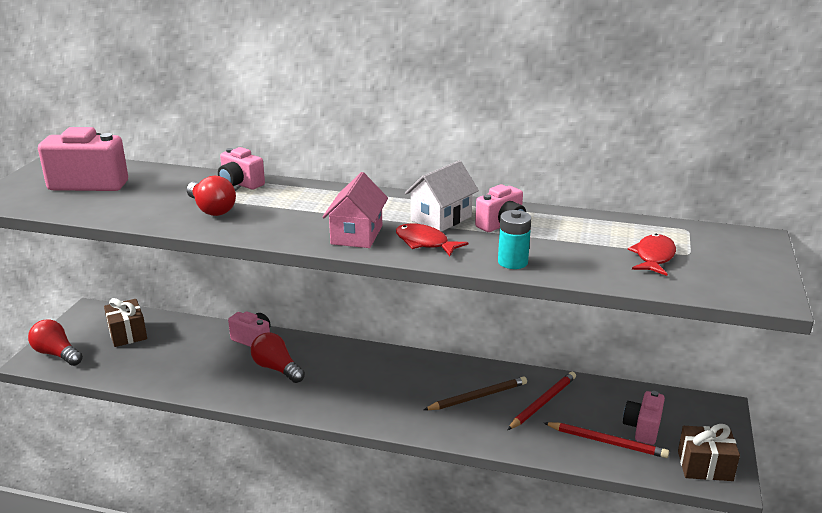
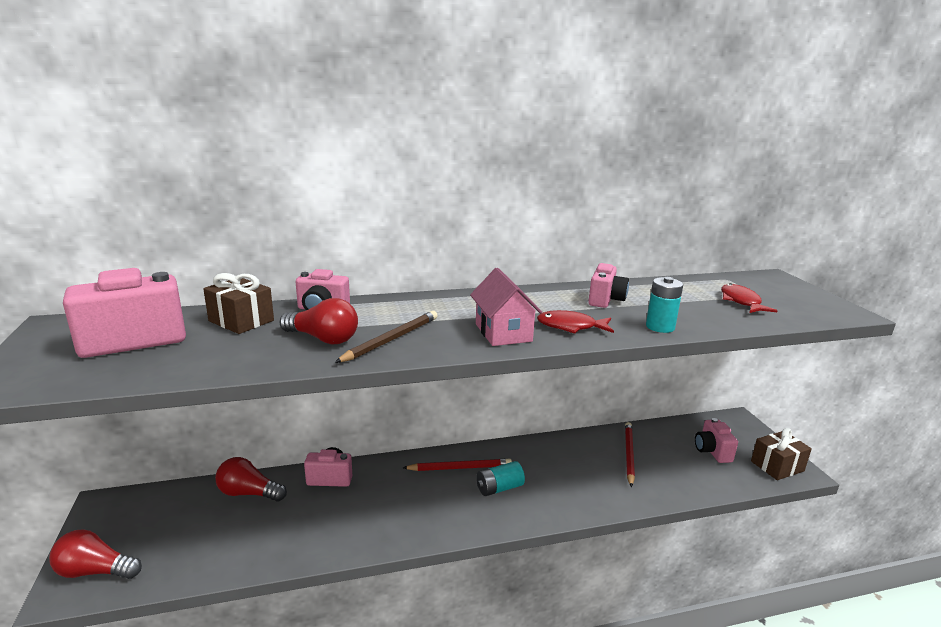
camera: 30 degrees left, 5 degrees down
brown gift [104,298,147,347] -> brown gift moved to [203,273,274,334]
red light bulb [251,333,305,383] -> red light bulb moved to [215,457,287,502]
white house [405,160,479,232] -> none
brown pencil [423,376,527,410] -> brown pencil moved to [334,311,438,363]
red pencil [544,422,669,458] -> red pencil moved to [403,459,512,471]
none -> turquoise battery [477,461,525,496]

